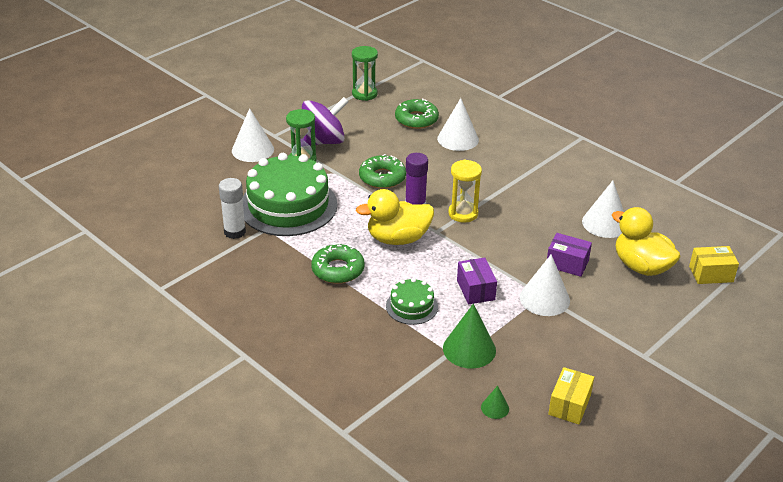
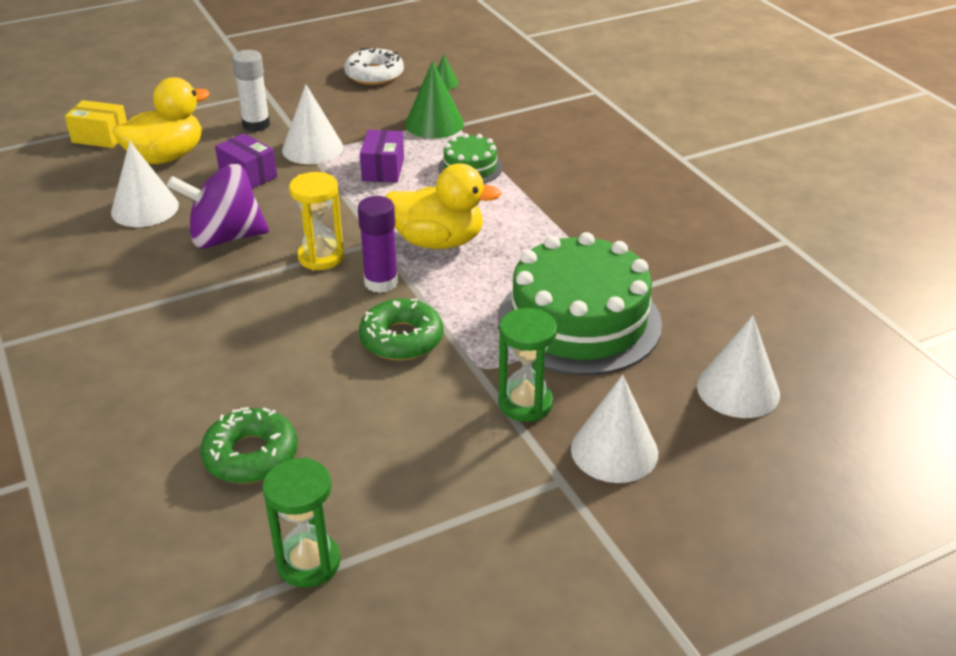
camera: 160 degrees left, 0 degrees up
white glue stick [219,178,246,239] -> white glue stick moved to [232,50,270,132]
purple spinning top [302,97,348,146] -> purple spinning top moved to [167,164,269,249]
green donut [311,243,365,284] -> none
white cone [437,98,479,151] -> white cone moved to [697,315,780,418]
yellow box [548,367,594,425] -> white donut [344,48,404,85]
yellow duck [612,207,681,276] -> yellow duck turned 105 degrees counterclockwise [113,77,210,164]

